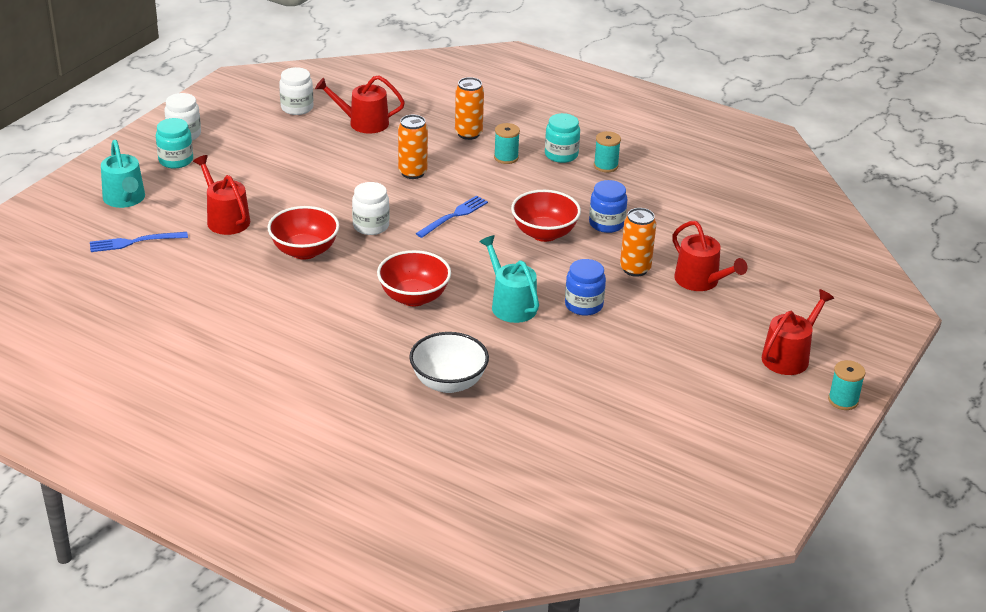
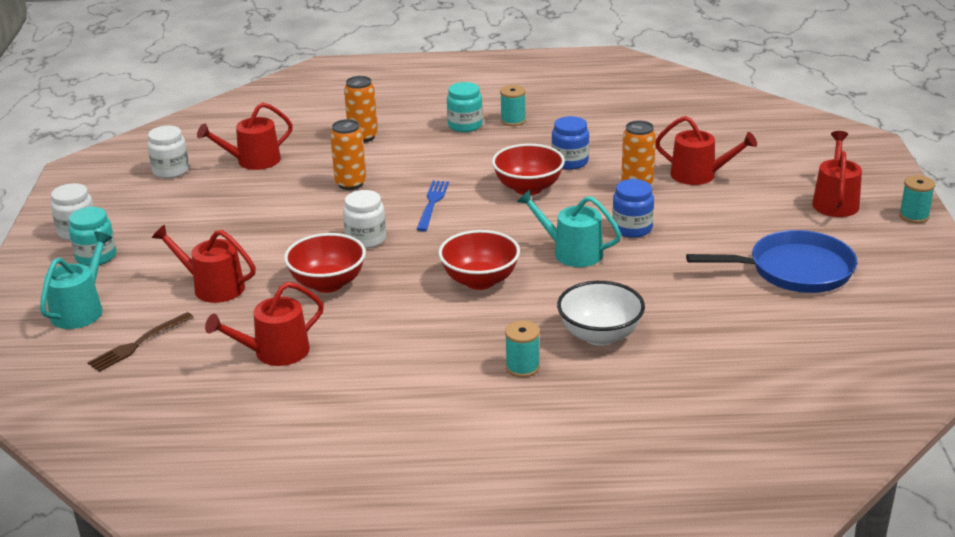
camera: 30 degrees left, 5 degrees down
blue fork [90,232,188,252] -> brown fork [88,312,194,372]
turquoise watering can [101,140,145,208] -> turquoise watering can turned 105 degrees counterclockwise [40,231,112,329]
turquoise spool [494,123,520,164] -> turquoise spool moved to [505,321,540,378]
none -> red watering can [205,282,324,366]
none -> blue pan [686,230,857,293]

